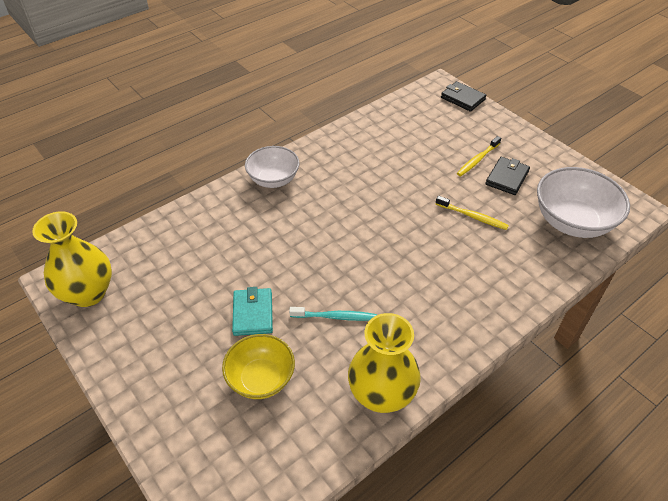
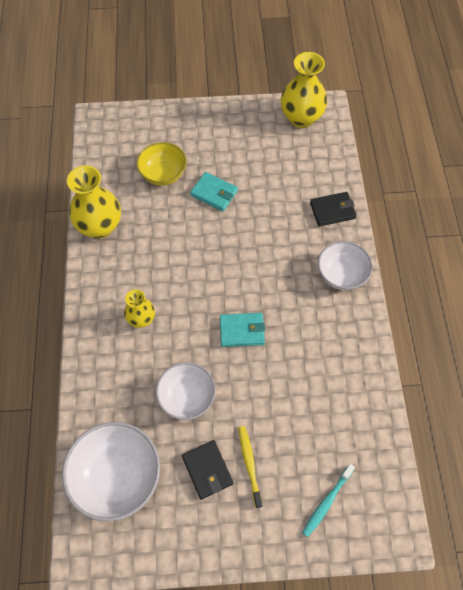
camera: 125 degrees right, 15 degrees up
turquoise toothbrush [289,307,377,321] -> turquoise toothbrush moved to [302,464,355,537]
yellow toothbrush [436,196,509,230] -> white bowl [156,362,216,420]
black wallet [441,81,486,112] -> black wallet moved to [310,192,357,227]
none -> yellow vase [124,289,155,328]
none -> turquoise wallet [220,313,265,347]

